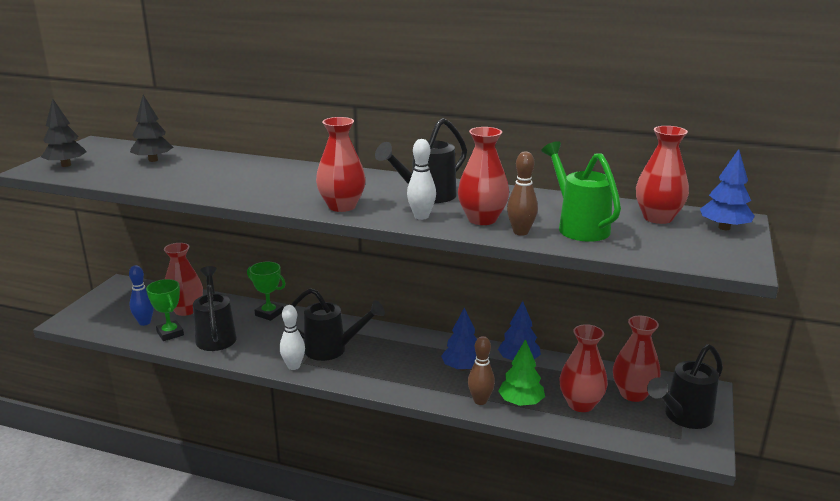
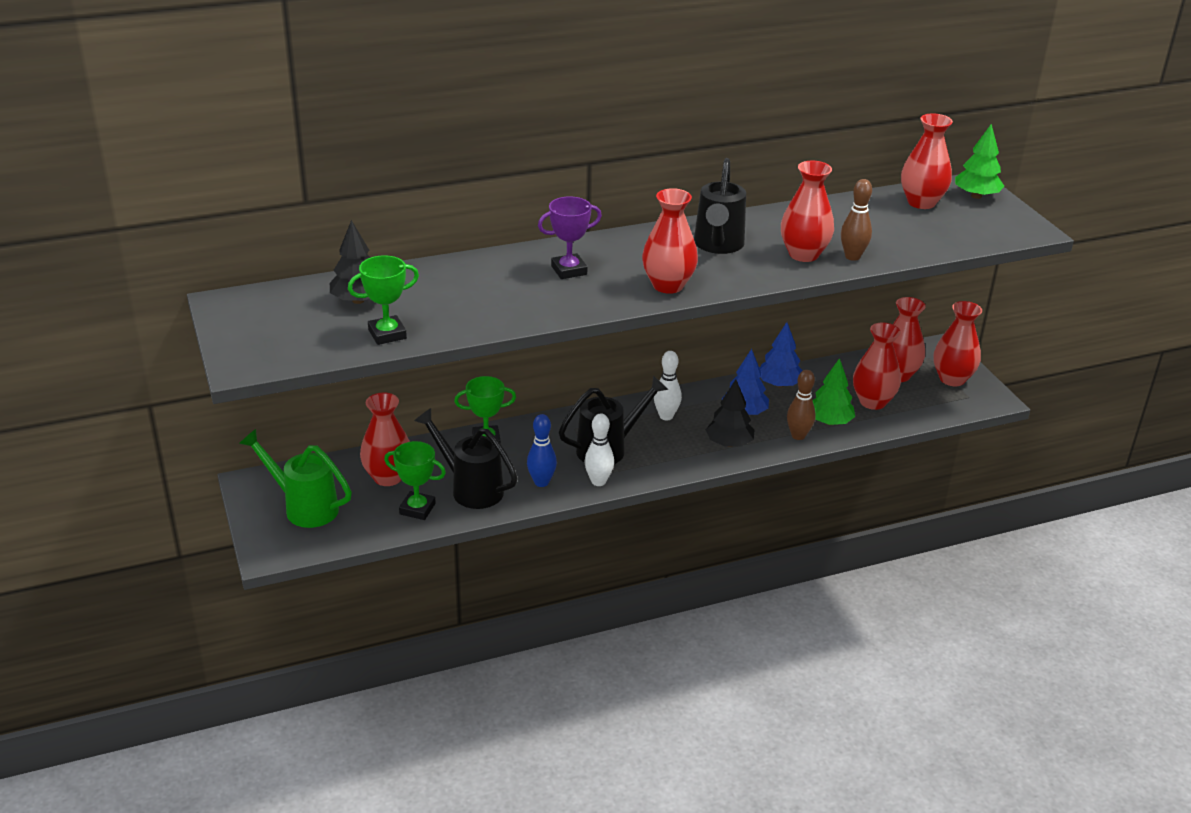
camera: 40 degrees left, 10 degrees up
black tree [41,98,87,167] -> black tree moved to [706,380,754,447]
blue bowling pin [129,265,154,326] -> blue bowling pin moved to [527,414,557,487]
white bowling pin [407,139,436,220] -> white bowling pin moved to [654,351,682,420]
green watering can [541,141,621,242] -> green watering can moved to [239,429,352,528]
black watering can [647,344,723,429] -> red vase [933,301,982,386]
blue tree [700,149,755,230] -> green tree [955,124,1004,199]
none -> green trophy [348,255,419,345]
none -> purple trophy [538,197,602,279]

